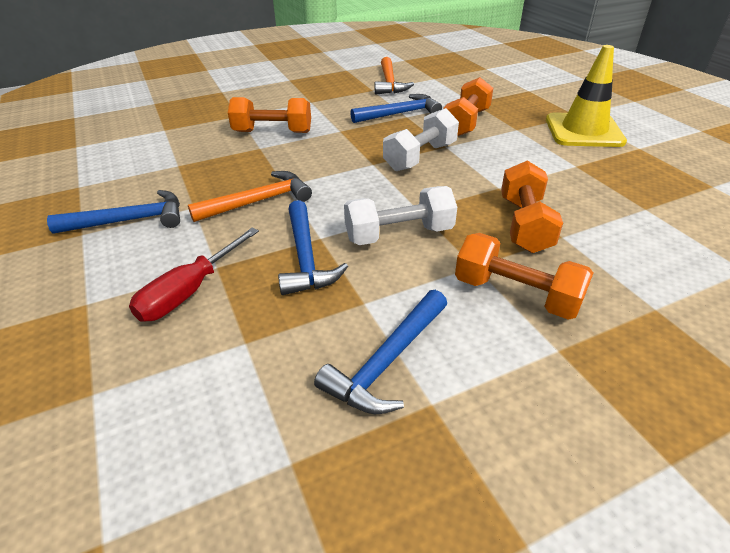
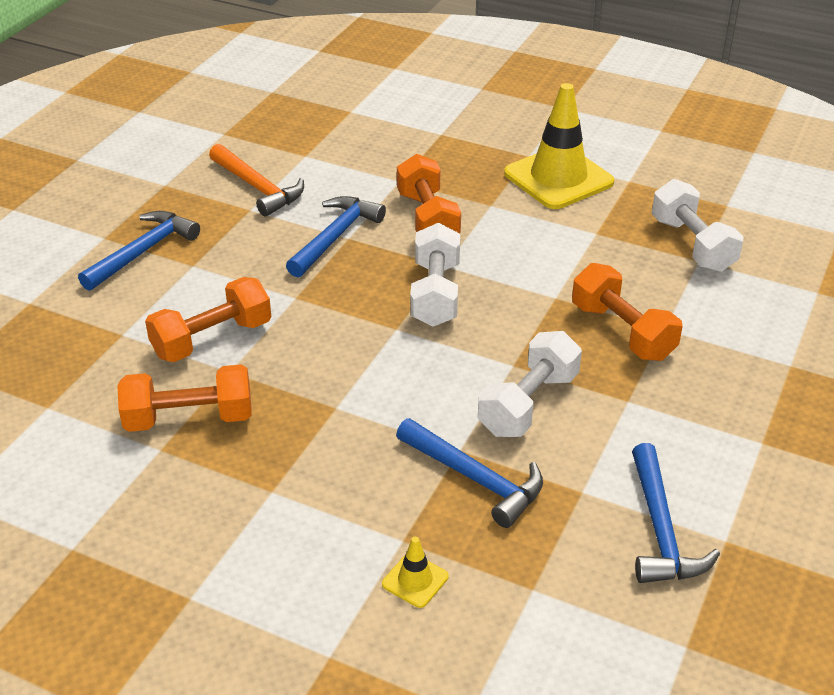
camera: 40 degrees left, 0 degrees up
blue hammer [47,190,180,233] -> blue hammer moved to [78,211,200,291]
red screwdriver [129,228,259,322] -> yellow traffic cone [382,537,449,608]
orange hammer [188,171,312,222] -> none
orange dumbbell [455,233,593,320] -> orange dumbbell moved to [117,364,252,432]
none -> white dumbbell [652,179,743,272]

